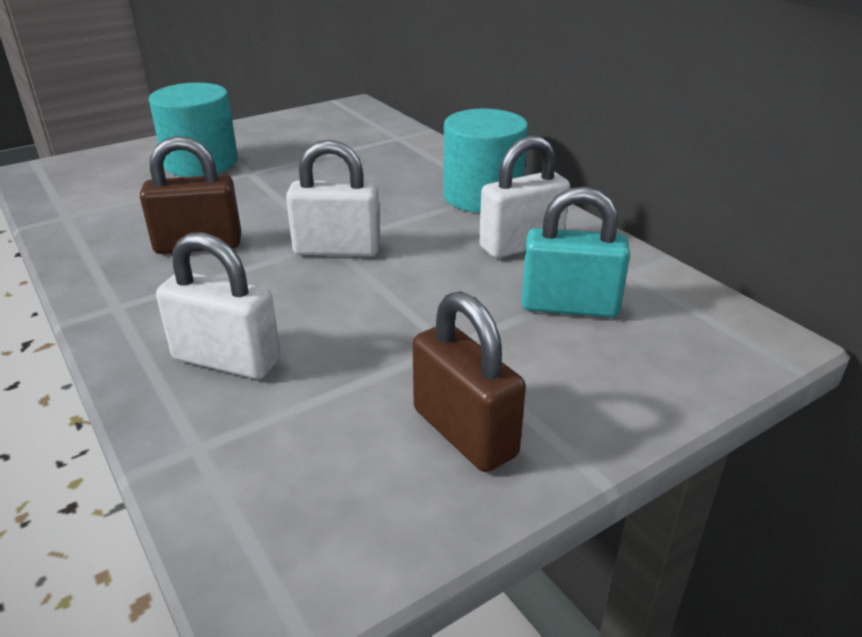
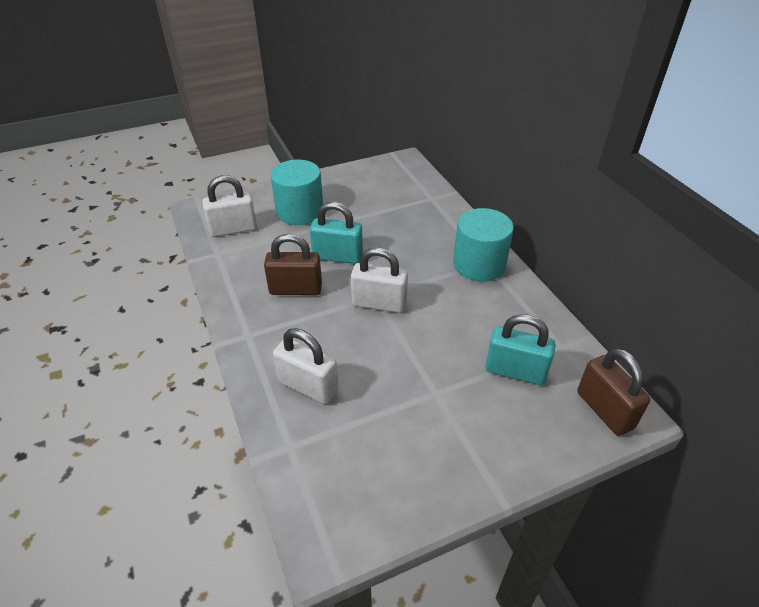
camera: 10 degrees right, 10 degrees up
brown padlock [412,291,526,472] -> brown padlock moved to [577,348,650,436]
white padlock [479,136,570,258] -> white padlock moved to [202,175,257,237]
none -> turquoise padlock [310,202,363,264]

